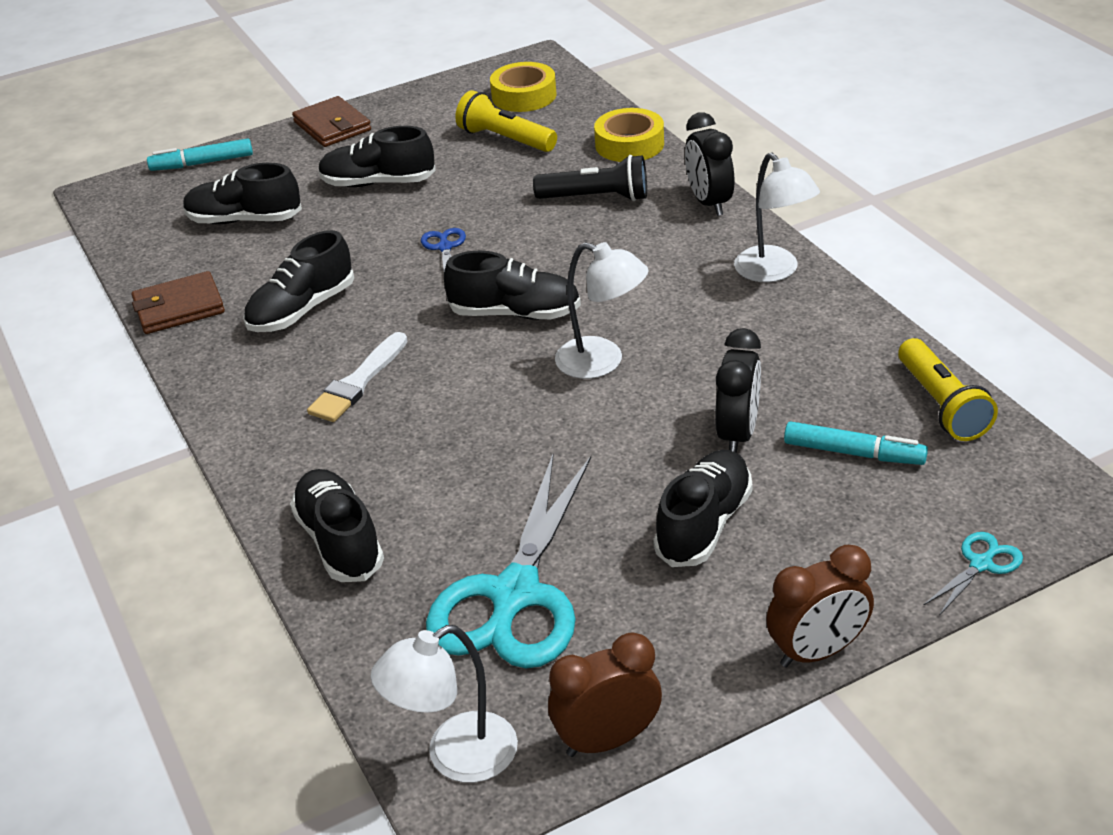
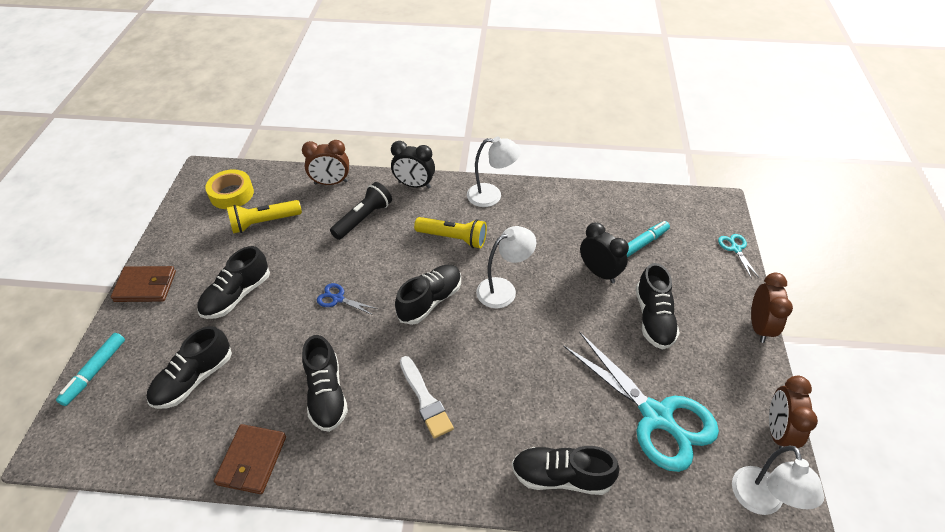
camera: 60 degrees left, 10 degrees up
yellow tape [594,108,664,162] -> brown clock [302,140,349,185]
black shoe [653,450,752,567] -> black shoe turned 150 degrees counterclockwise [636,263,680,350]
yellow flashlight [898,338,998,441] -> yellow flashlight moved to [414,217,487,248]

